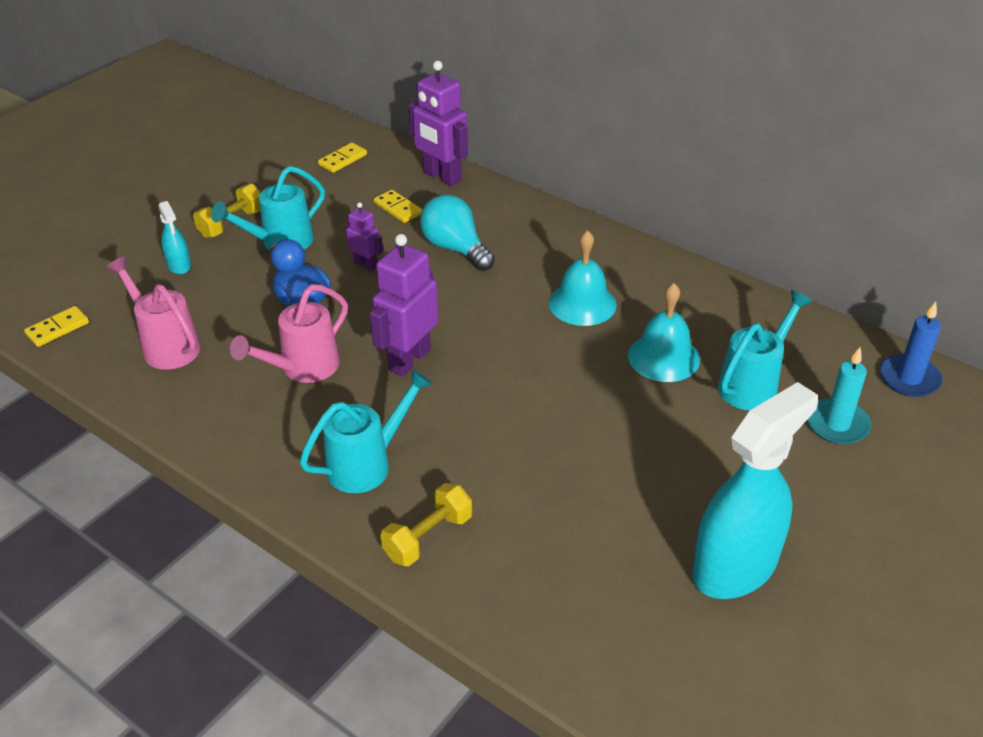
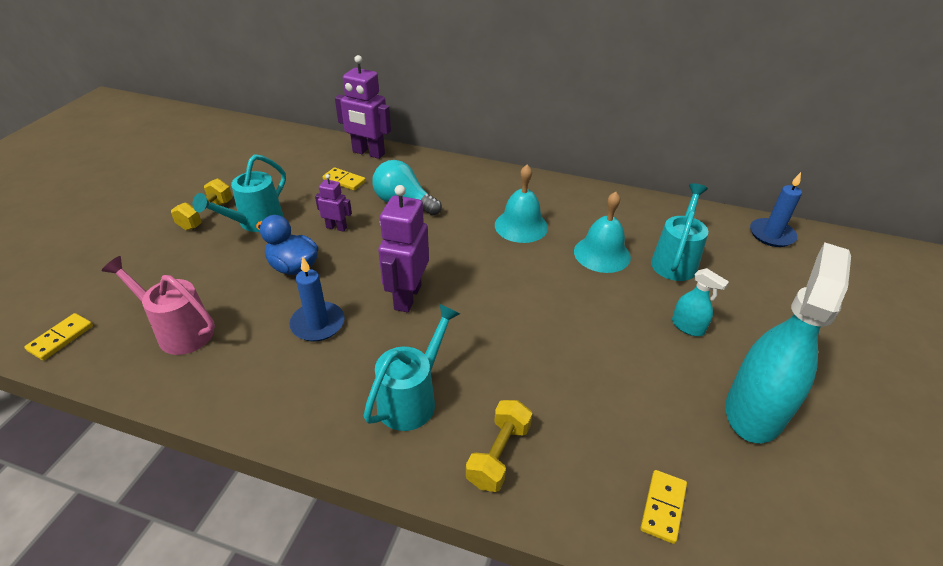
camera: 20 degrees left, 0 degrees up
turquoise spray bottle [158,201,191,274] -> turquoise spray bottle moved to [672,268,729,336]
pink watering can [230,284,348,383] -> blue candle [289,257,345,341]
yellow domino [318,143,367,173] -> yellow domino moved to [640,470,687,544]
turquoise candle [807,347,871,445] -> none

